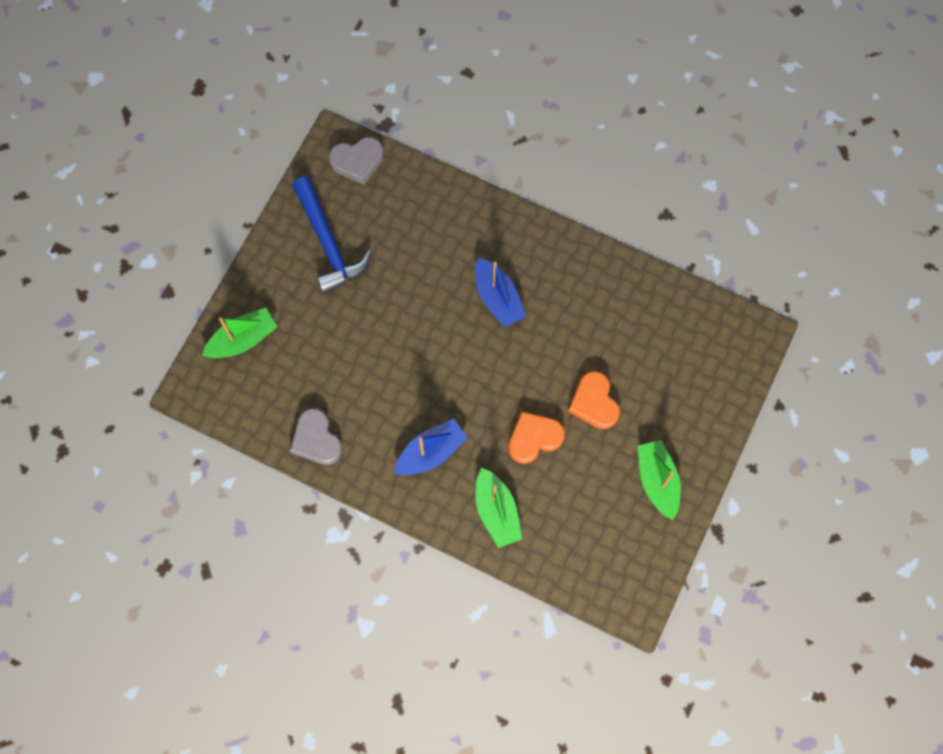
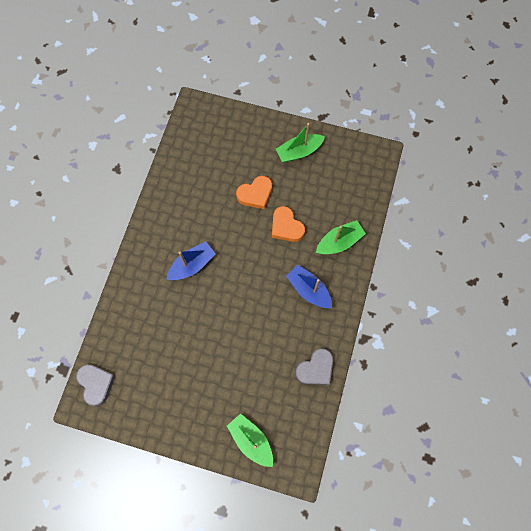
camera: 100 degrees left, 0 degrees up
blue hammer [292,177,372,294] -> none

